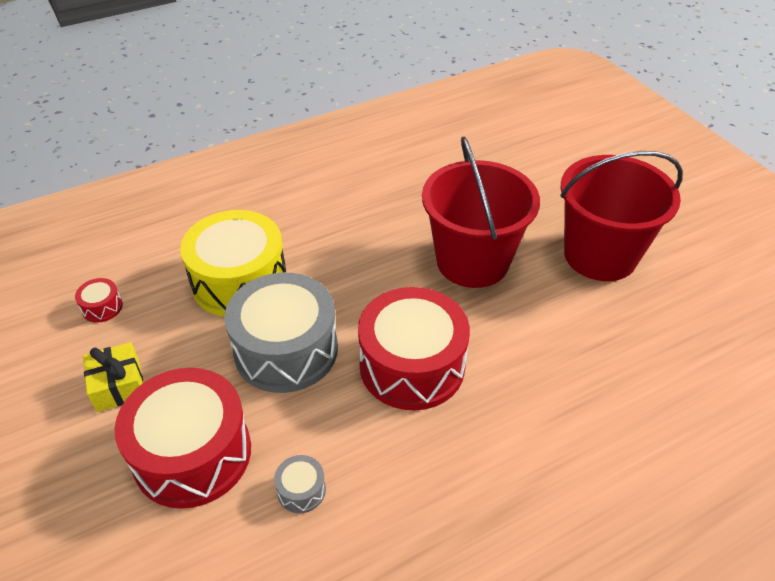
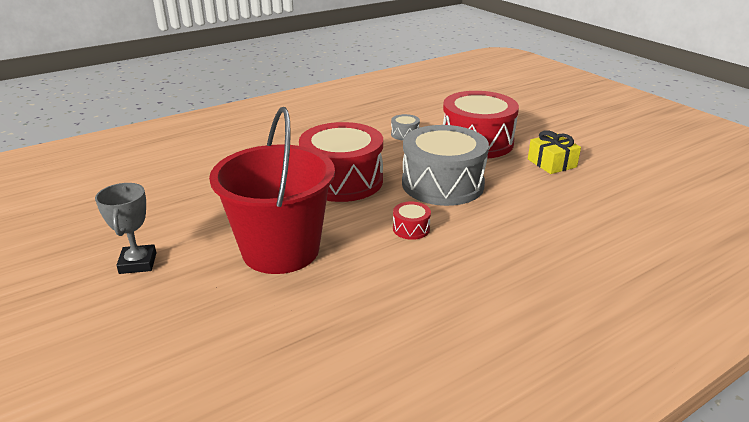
camera: 175 degrees right, 15 degrees down
red drum [75,278,123,323] -> red drum moved to [393,202,431,240]
yellow drum [180,210,287,317] -> none
red bucket [560,151,683,281] -> grey trophy [95,183,156,274]

